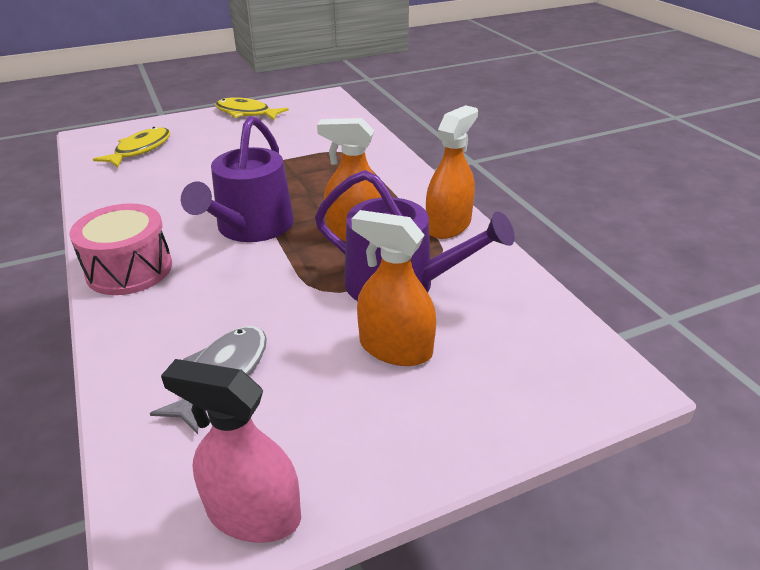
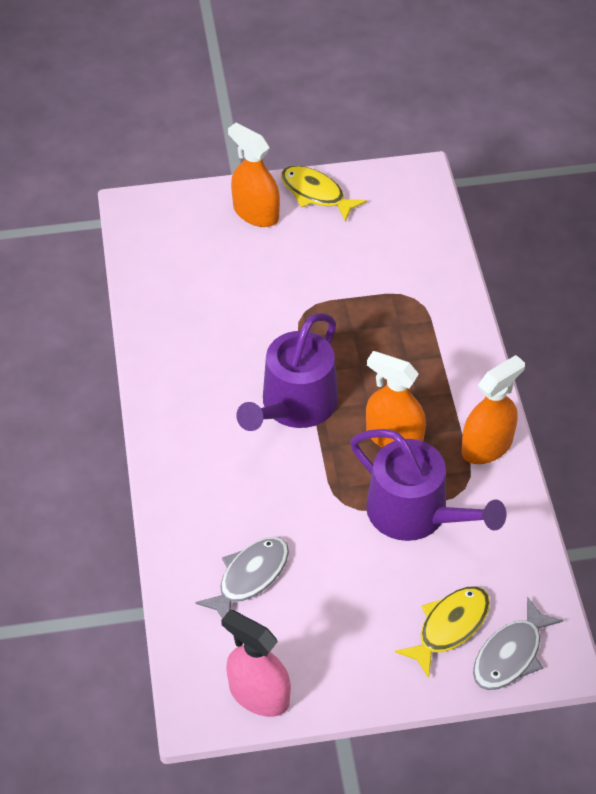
camera: 15 degrees right, 15 degrees up
pink drum [69,203,172,295] -> none
yellow fish [93,127,171,168] -> yellow fish moved to [395,586,490,678]
orange spray bottle [351,210,436,366] -> orange spray bottle moved to [228,123,280,227]
none -> grey fish [473,597,563,690]

